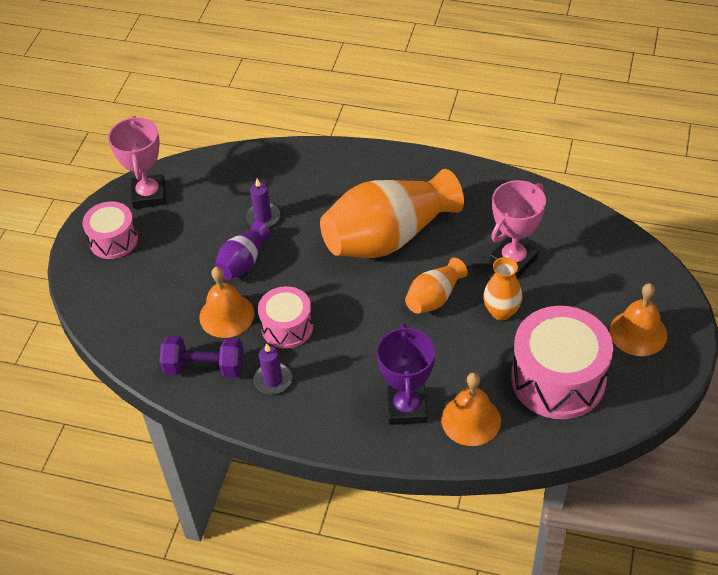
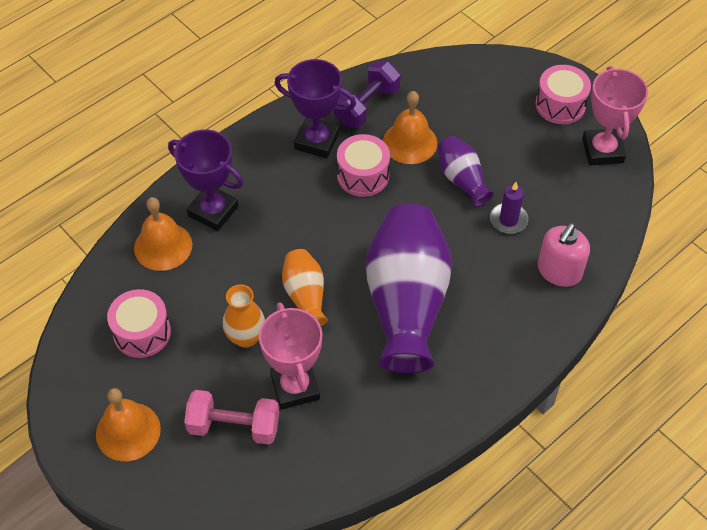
camera: 120 degrees right, 5 degrees up
pink trophy [108,116,166,209] -> pink trophy turned 60 degrees clockwise [582,66,648,165]
purple candle [254,343,292,394] -> purple trophy [275,59,356,158]
orange vase [320,169,464,258] -> purple vase [366,204,452,373]
pink drum [511,306,613,419] -> pink drum [107,289,171,358], size x0.58
none -> pink dumbbell [184,390,279,445]
none -> pink soap dispenser [538,223,590,287]

